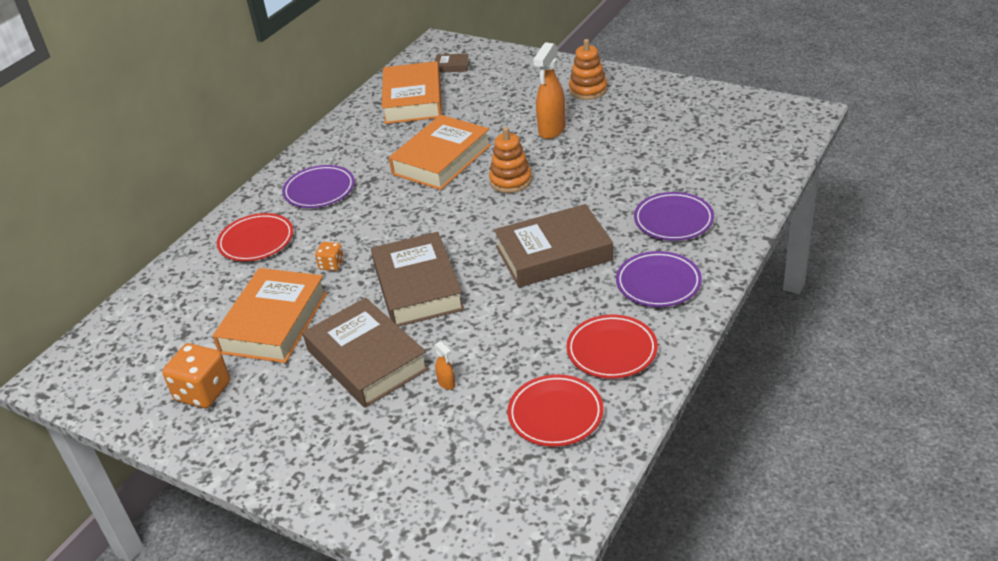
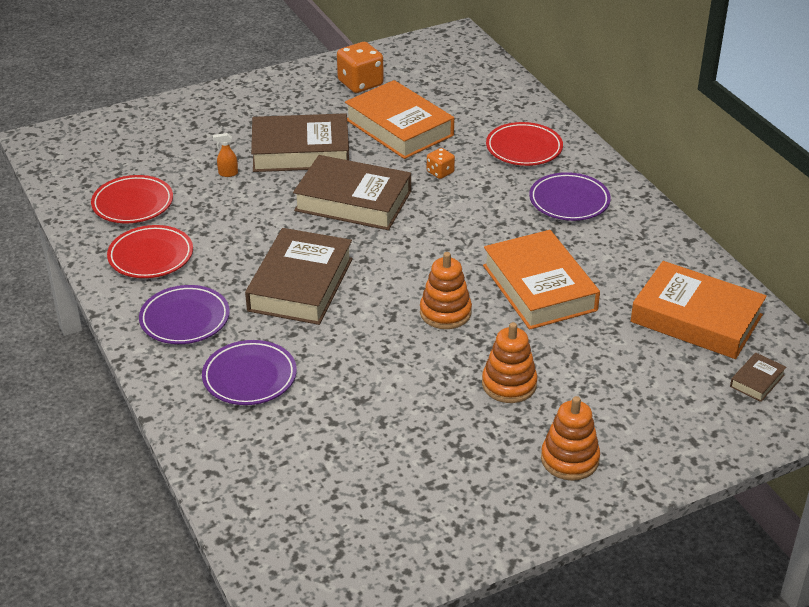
camera: 120 degrees right, 0 degrees up
orange spray bottle [533,42,566,139] -> orange stacking toy [482,322,537,403]

